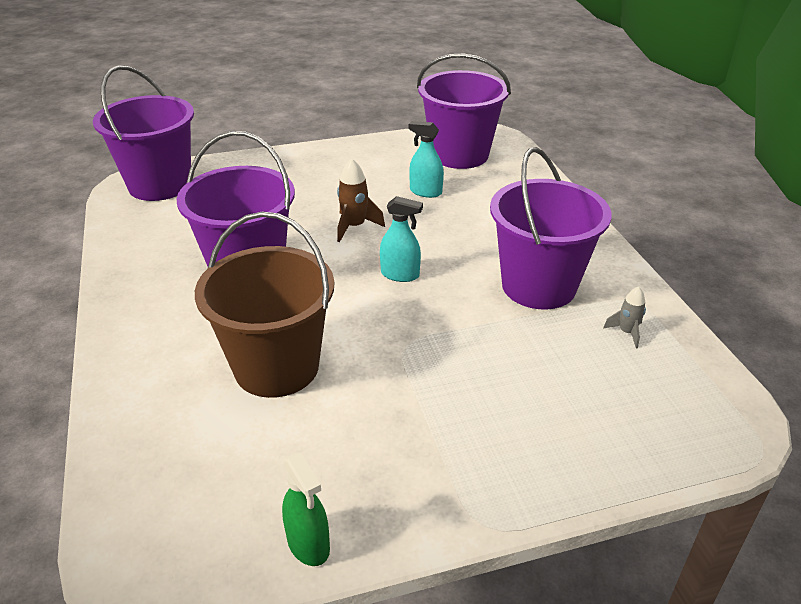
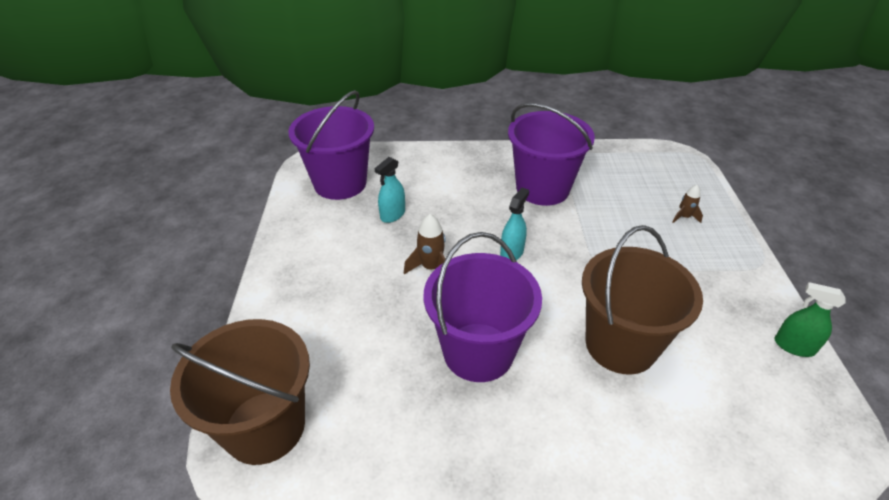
camera: 75 degrees left, 5 degrees up
purple bucket [93,65,194,201] -> brown bucket [170,319,310,465]
green spray bottle [282,453,330,566] -> green spray bottle turned 135 degrees counterclockwise [775,282,845,357]
grey rocket [603,287,646,348] -> none
none -> brown rocket [672,185,703,223]

